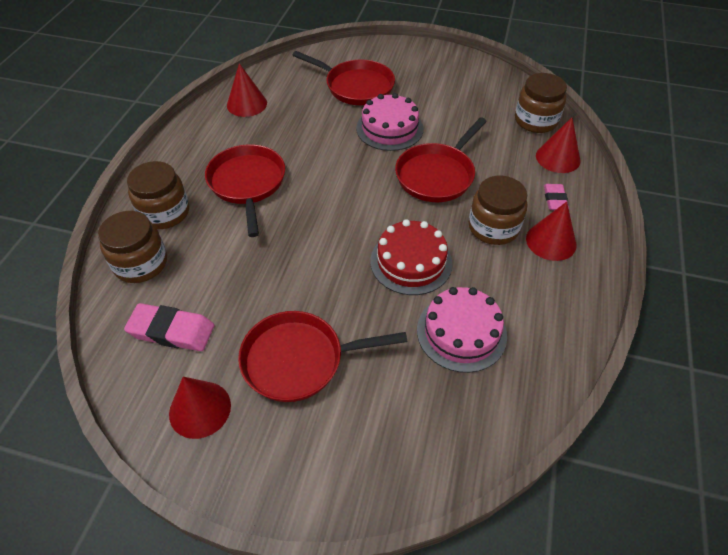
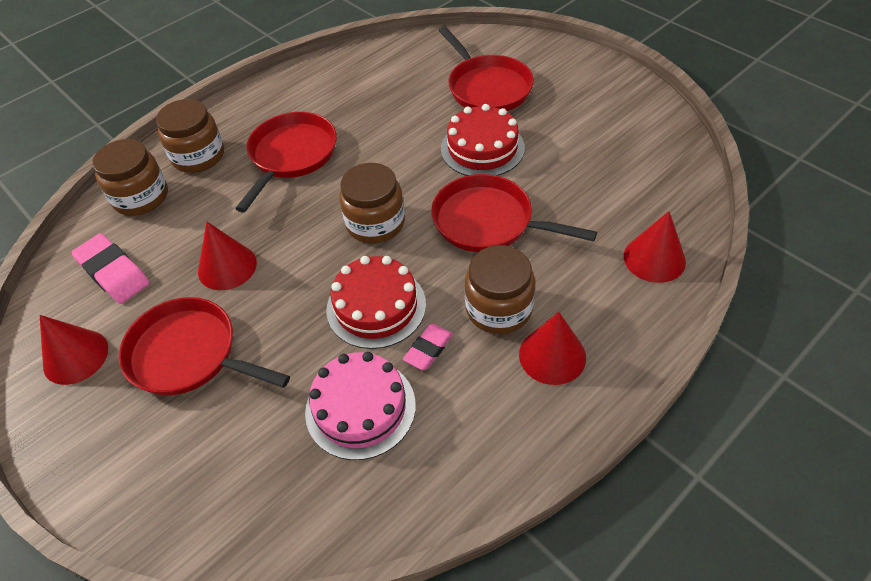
camera: 35 degrees right, 0 degrees up
red cone [227,63,267,117] -> red cone moved to [198,222,257,290]
pink cake [356,93,423,151] -> red cake [441,104,525,176]
red pan [395,117,487,202] -> red pan turned 45 degrees clockwise [431,174,597,252]
brown jar [515,73,567,133] -> brown jar moved to [339,163,405,244]
pink eraser [544,184,569,210] -> pink eraser moved to [403,324,453,370]

